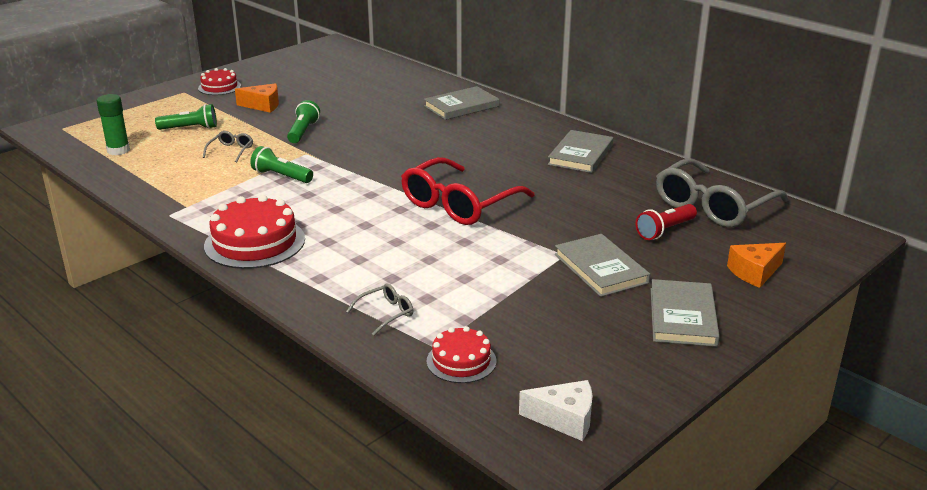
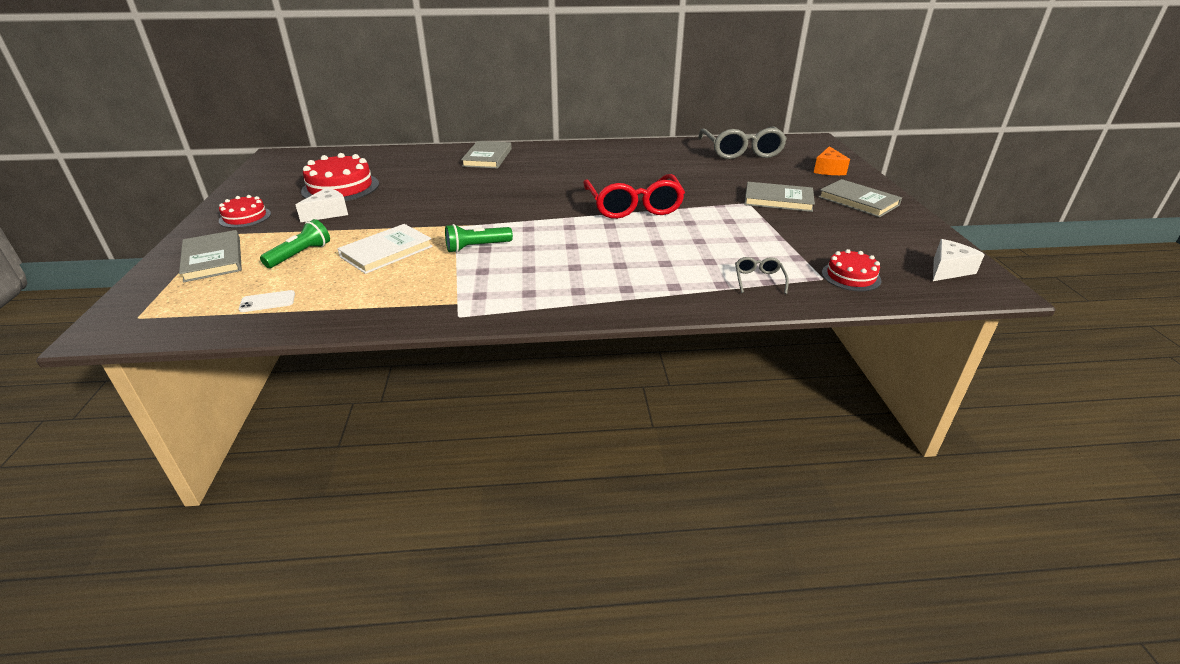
camera: 50 degrees left, 5 degrees up
green glue stick [97,94,130,155] -> white phone [239,290,295,312]
grey glasses [203,131,253,163] -> white book [337,224,433,274]
red cake [204,195,305,269] -> red cake moved to [301,153,379,201]
orange cheese [235,83,279,113] -> white cheese [296,188,348,222]
green flashlight [287,100,320,143] -> none
grey book [548,130,613,173] -> grey book moved to [179,230,242,282]
red flashlight [636,204,697,240] -> none

